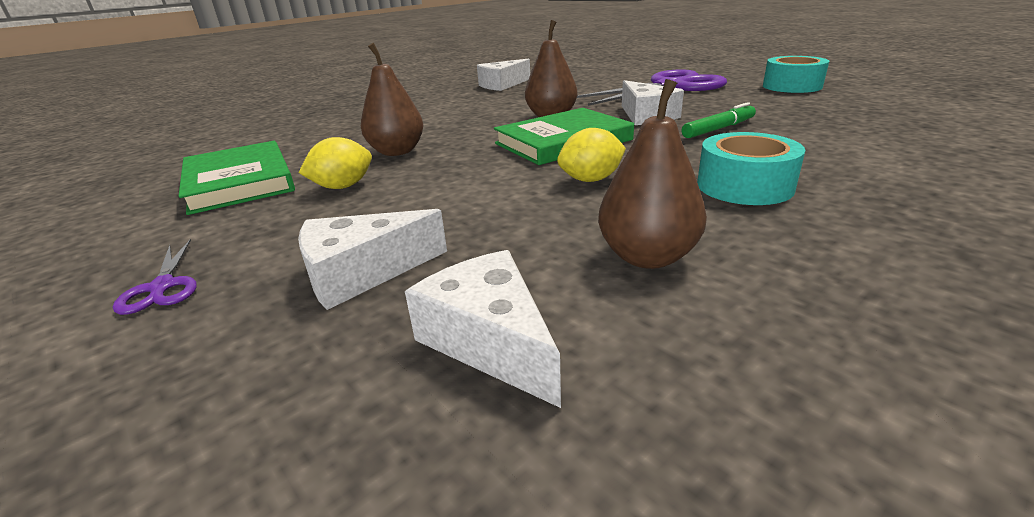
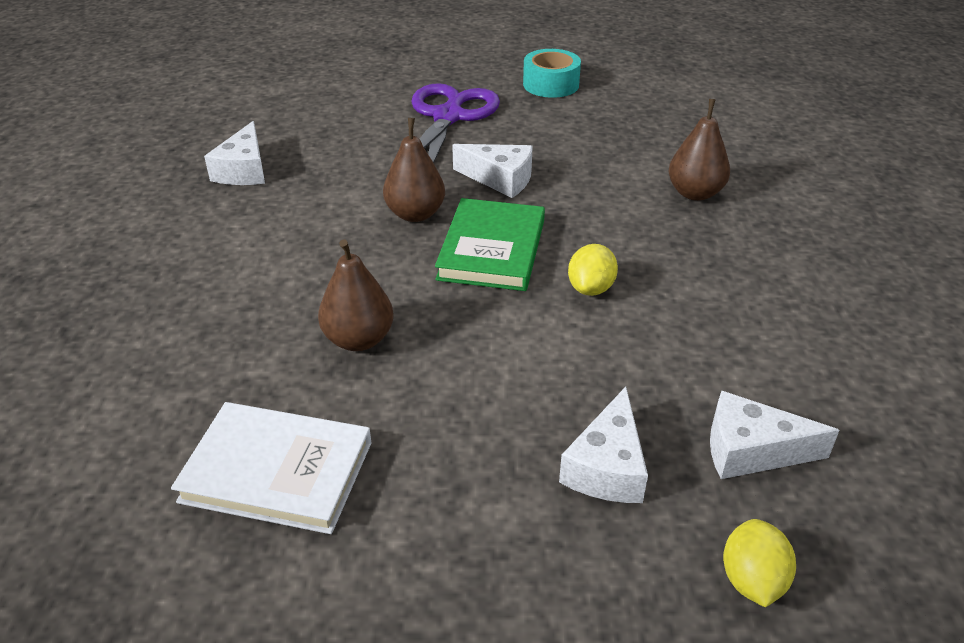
camera: 50 degrees left, 10 degrees up
purple scissors [113,239,197,315] -> none
green book [179,141,295,215] -> white book [171,402,371,534]
yellow lemon [299,137,372,189] -> yellow lemon moved to [723,519,796,607]
brown pear [598,79,707,269] -> brown pear moved to [668,99,730,201]
green marker [681,102,756,138] -> none
turquoise tape [697,132,806,205] -> none

